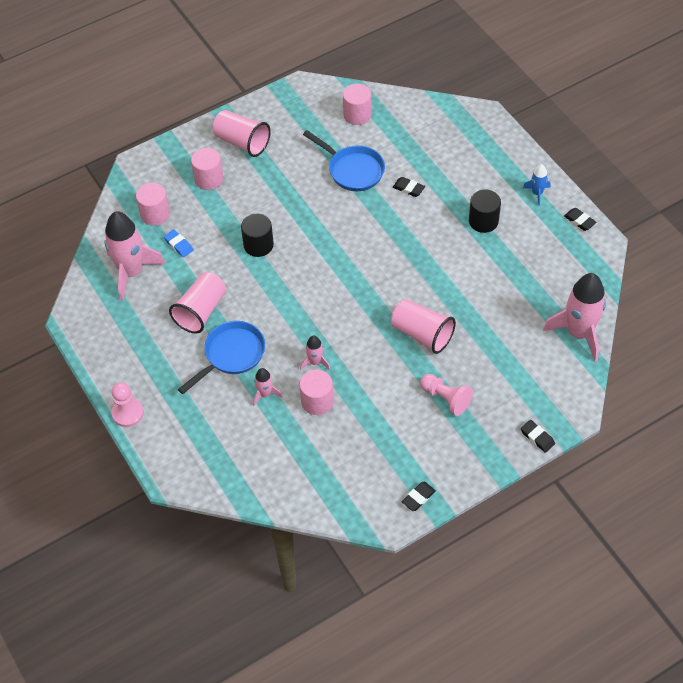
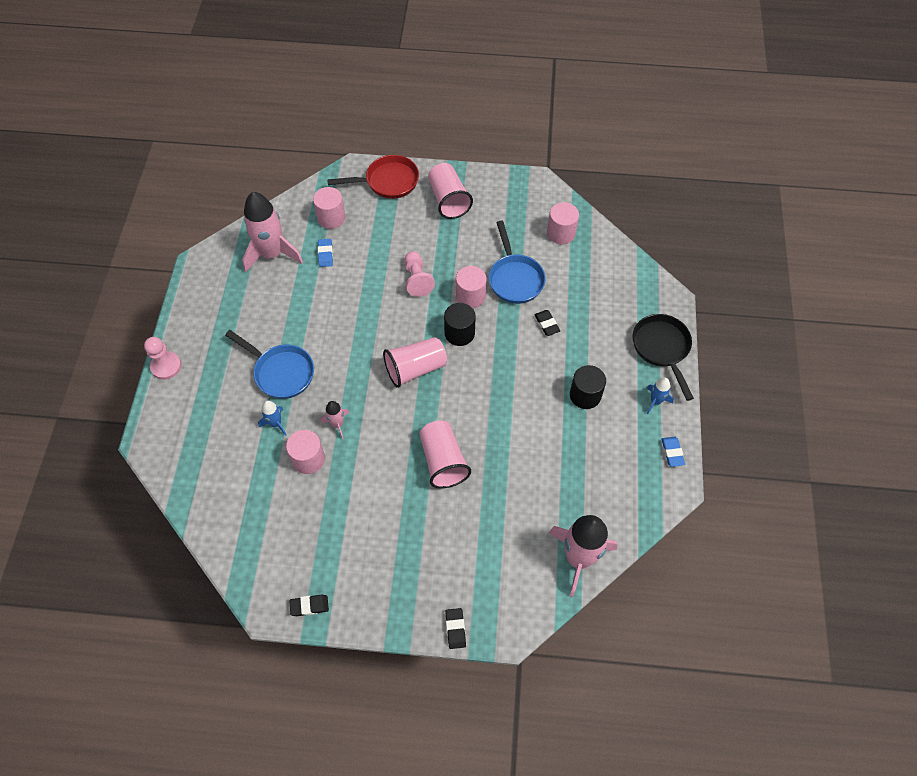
camera: 35 degrees right, 5 degrees up
pink cup [169,272,226,334] -> pink cup moved to [383,337,447,388]
blue pan [178,321,265,394] -> blue pan turned 45 degrees clockwise [225,330,314,399]
pink cylinder [191,148,223,190] -> pink cylinder moved to [456,266,487,309]
black cylinder [241,214,274,257] -> black cylinder moved to [444,303,476,346]
pink rocket [253,368,282,406] -> blue rocket [258,401,287,436]
pink pawn [420,374,473,416] -> pink pawn moved to [405,251,435,297]
black eraser [564,208,597,231] -> blue eraser [661,437,685,467]
none -> red pan [327,155,419,199]
none -> black pan [632,314,694,401]

